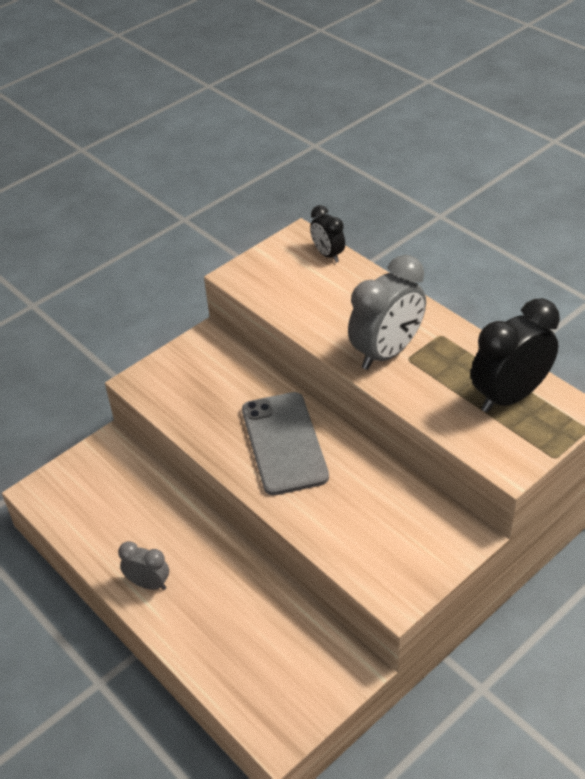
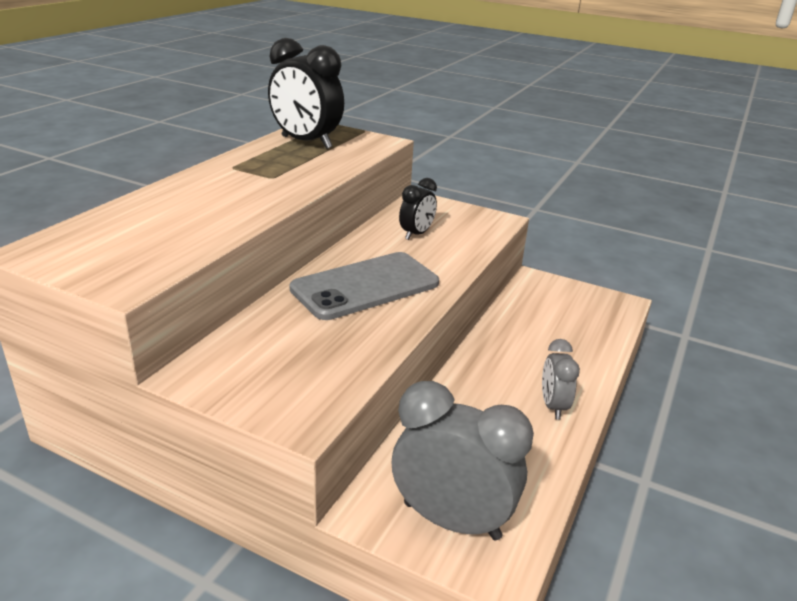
camera: 115 degrees left, 15 degrees down
black clock [310,205,345,263] -> black clock moved to [399,178,437,240]
grey clock [348,255,426,370] -> grey clock moved to [392,381,534,540]

